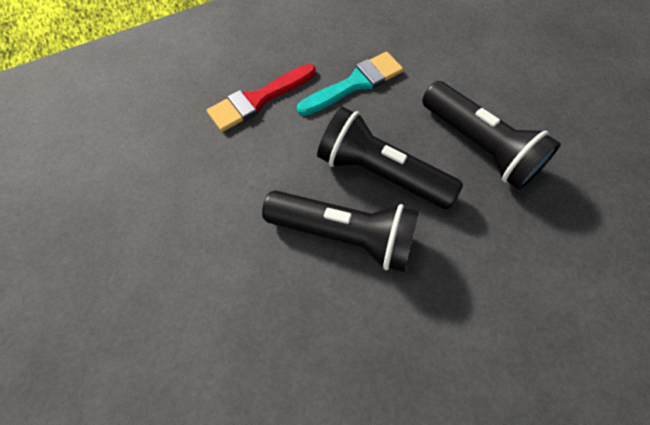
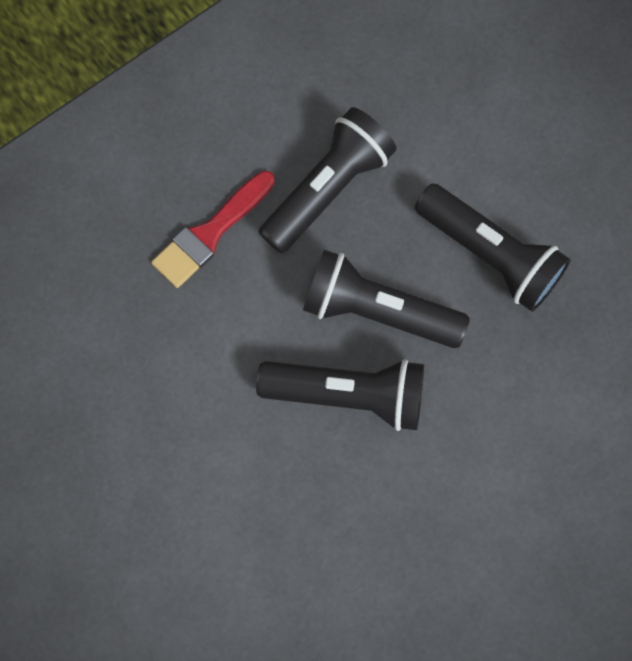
camera: 10 degrees left, 10 degrees up
turquoise brush [297,52,403,116] -> black flashlight [259,107,397,253]

